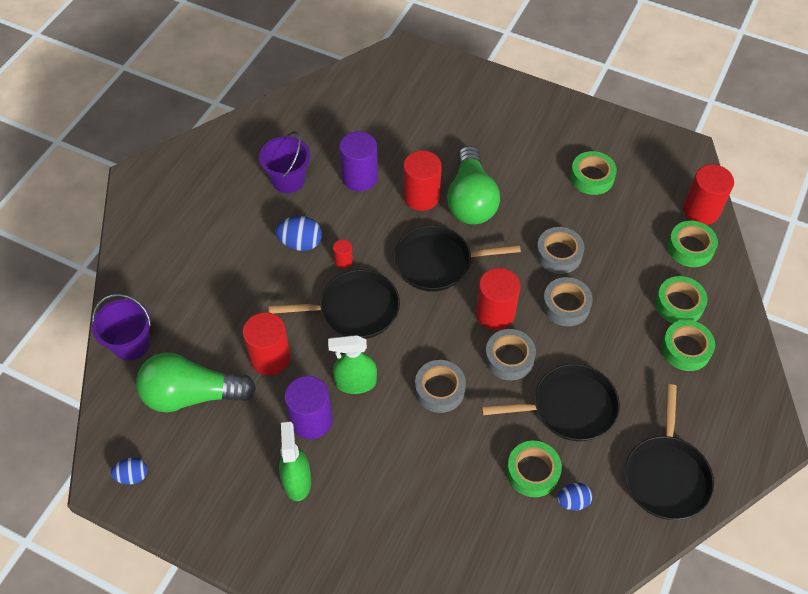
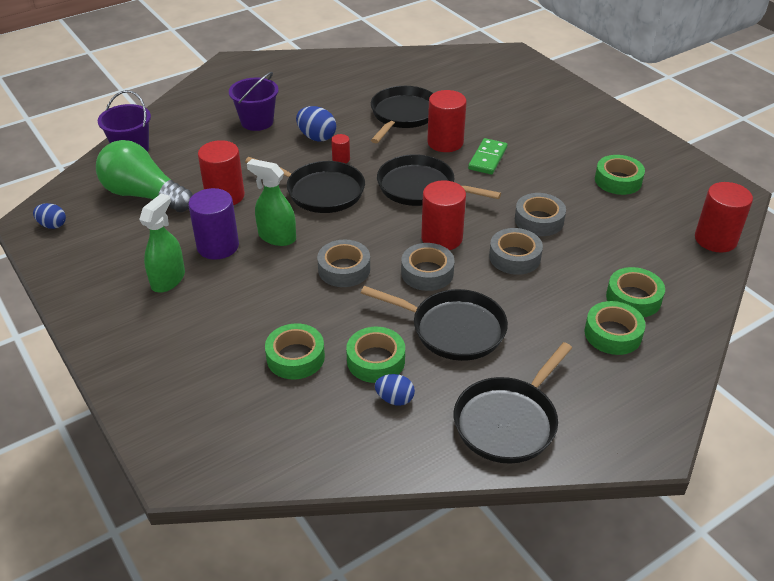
camera: 30 degrees right, 15 degrees down
purple bucket [259,131,310,193] -> purple bucket moved to [229,72,279,131]
purple cylinder [339,131,378,191] -> black pan [371,86,433,143]
green light bulb [447,146,500,225] -> green domino [468,138,507,174]
green tape [667,221,718,267] -> green tape moved to [265,323,325,379]

